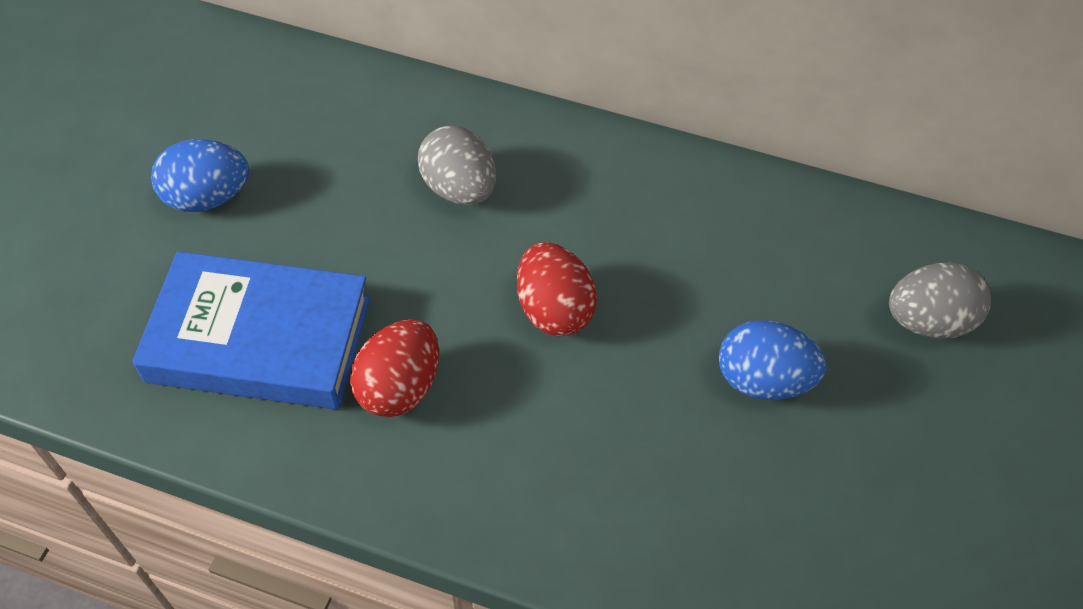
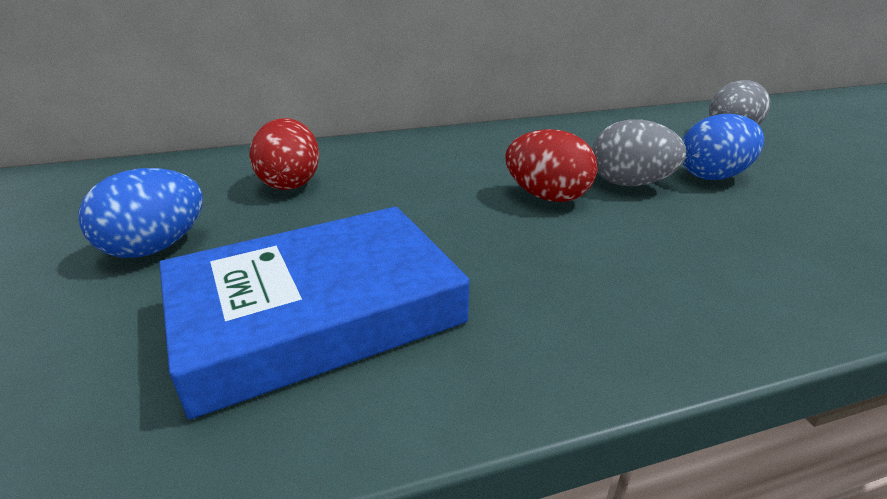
camera: 35 degrees left, 25 degrees down
red egg [350,319,439,417] -> red egg moved to [249,118,319,190]
grey egg [418,126,496,205] -> grey egg moved to [592,119,686,186]

